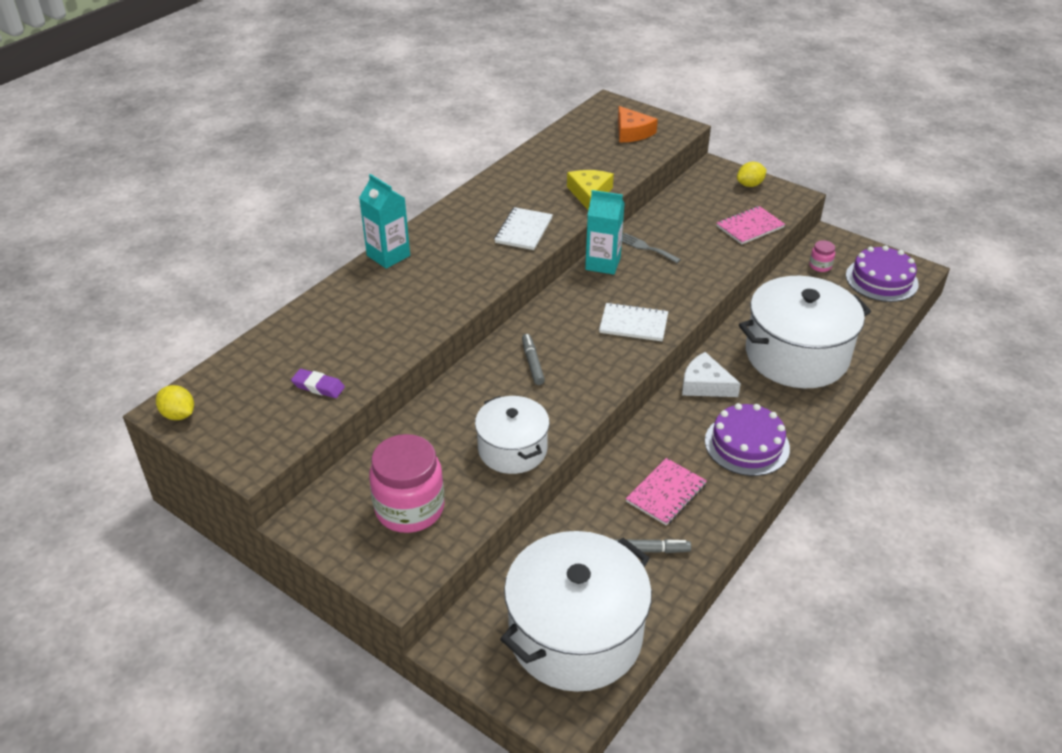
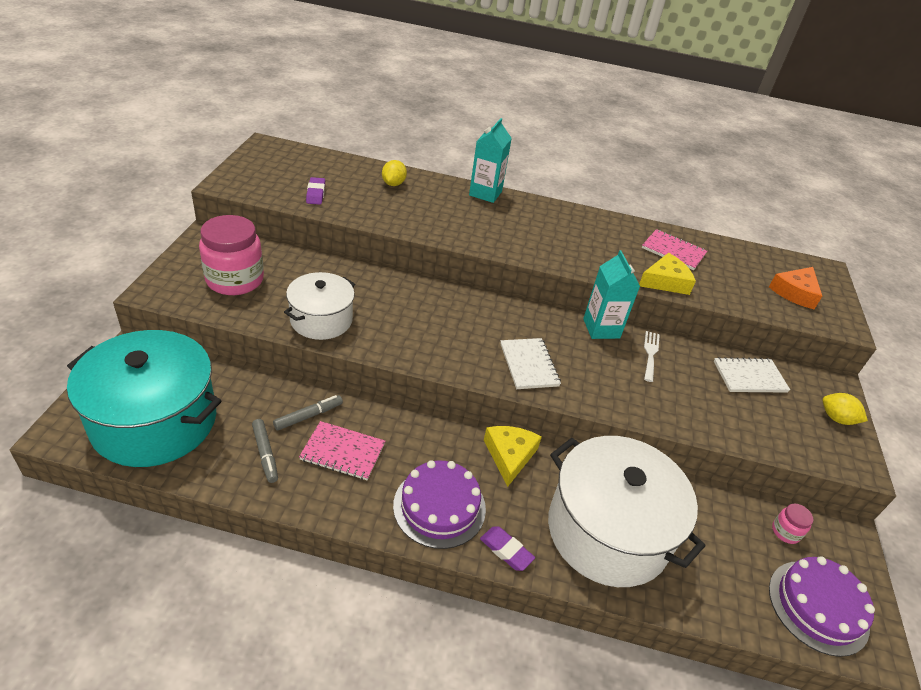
camera: 60 degrees right, 0 degrees up
yellow lemon [156,385,194,420] -> yellow lemon moved to [382,160,407,186]
white notebook [494,207,553,250] -> white notebook moved to [714,357,790,393]
white pot [500,531,652,692] -> turquoise pot [67,330,221,467]
grey marker [522,334,545,385] -> grey marker moved to [273,395,343,431]
grey fork [622,233,681,263] -> white fork [644,331,660,382]
white cheese [682,352,741,397] -> yellow cheese [484,426,542,487]
pink notebook [716,206,785,245] -> pink notebook moved to [642,229,707,270]
none -> purple eraser [480,526,535,571]

